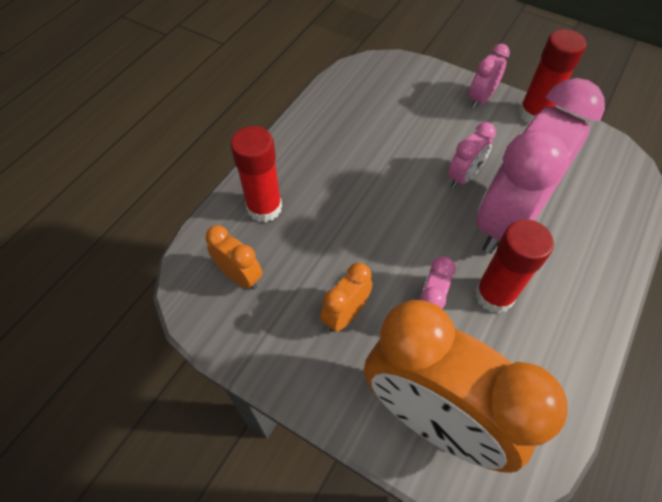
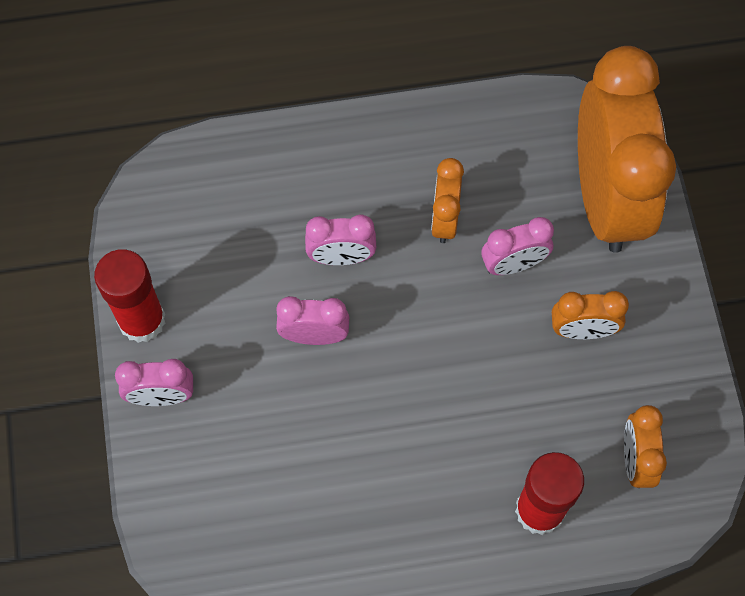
camera: 130 degrees left, 10 degrees up
red glue stick [475,219,554,313] -> orange clock [431,158,464,243]
pink clock [476,78,605,254] -> pink clock [305,215,376,265], size x0.43

